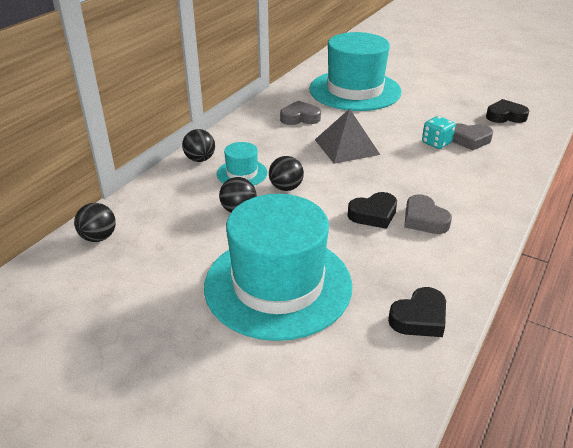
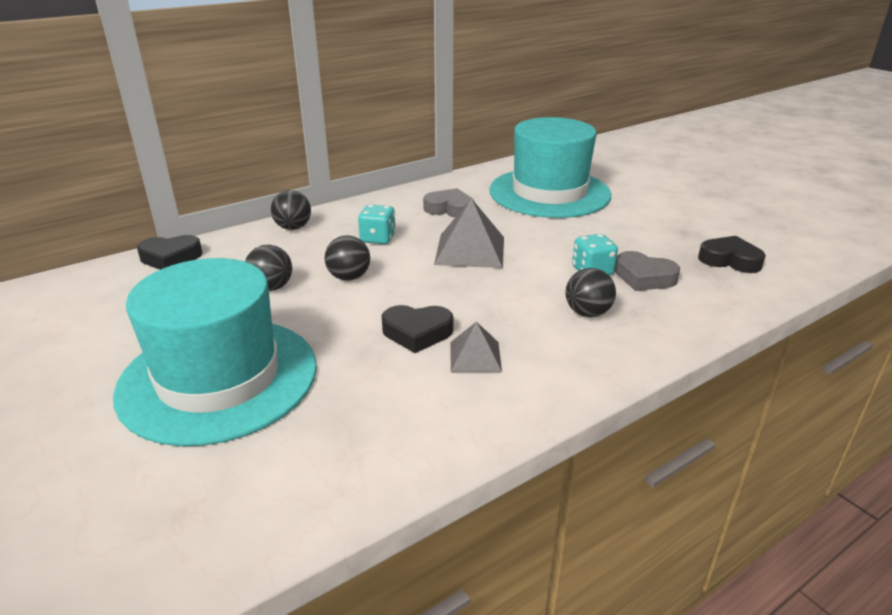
camera: 25 degrees right, 5 degrees down
black ball [74,203,116,242] -> black ball moved to [566,268,616,317]
turquoise hat [217,142,268,186] -> none
black heart [388,287,446,337] -> black heart moved to [137,235,203,270]
grey heart [404,194,452,234] -> grey pyramid [450,322,502,372]
none -> turquoise dice [358,204,396,244]

